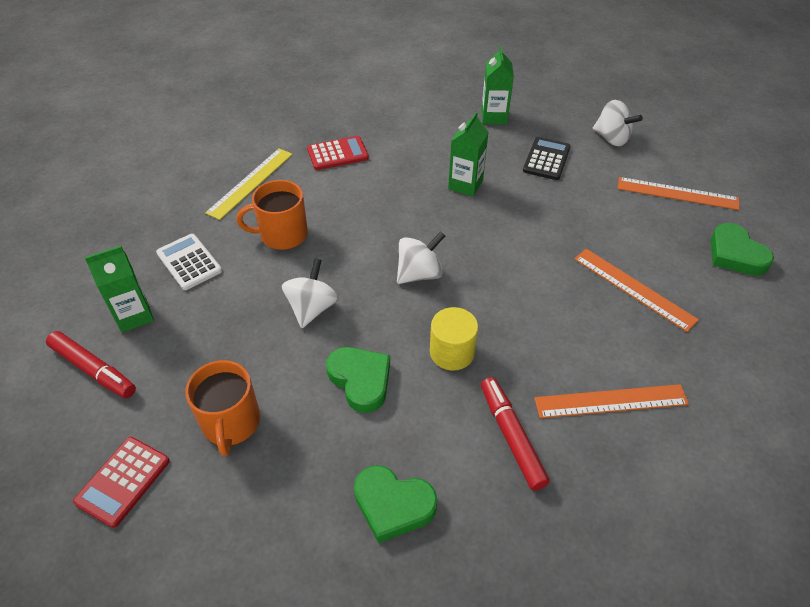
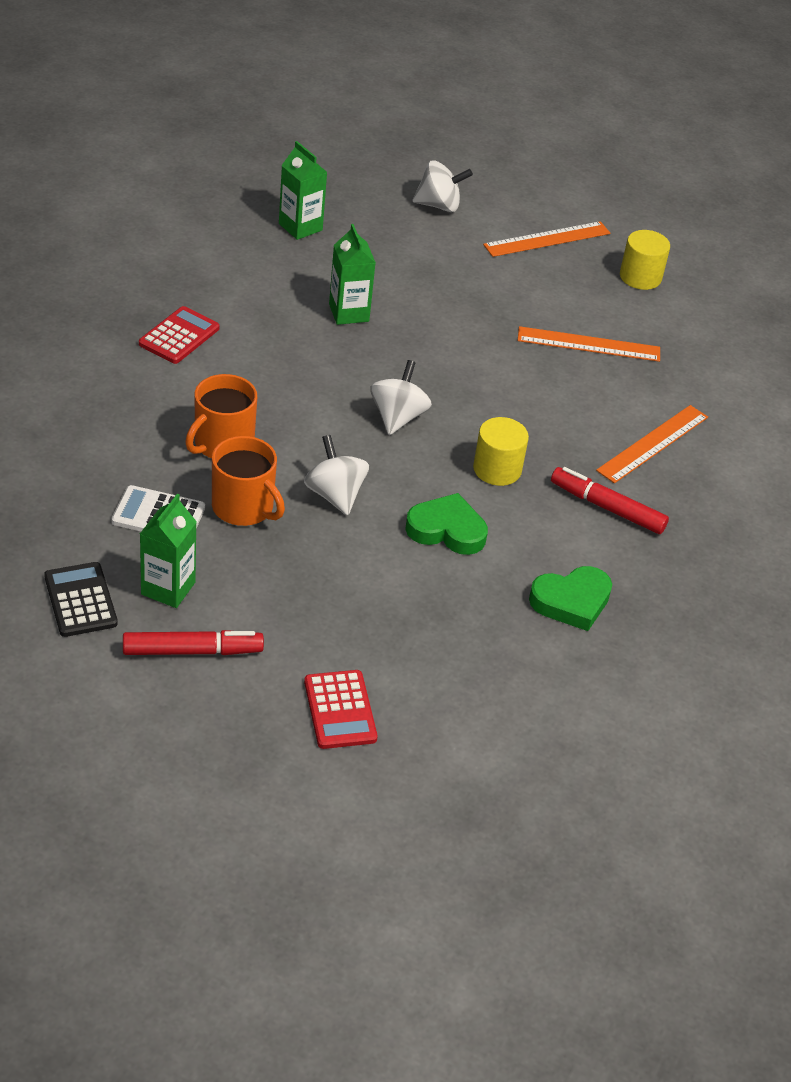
camera: 45 degrees left, 5 degrees down
orange mug [185,360,260,456] -> orange mug moved to [212,436,285,526]
yellow ruler [205,148,293,220] -> none
black calculator [523,137,571,180] -> black calculator moved to [44,562,118,637]
green heart [711,223,774,275] -> yellow cylinder [620,230,670,290]

